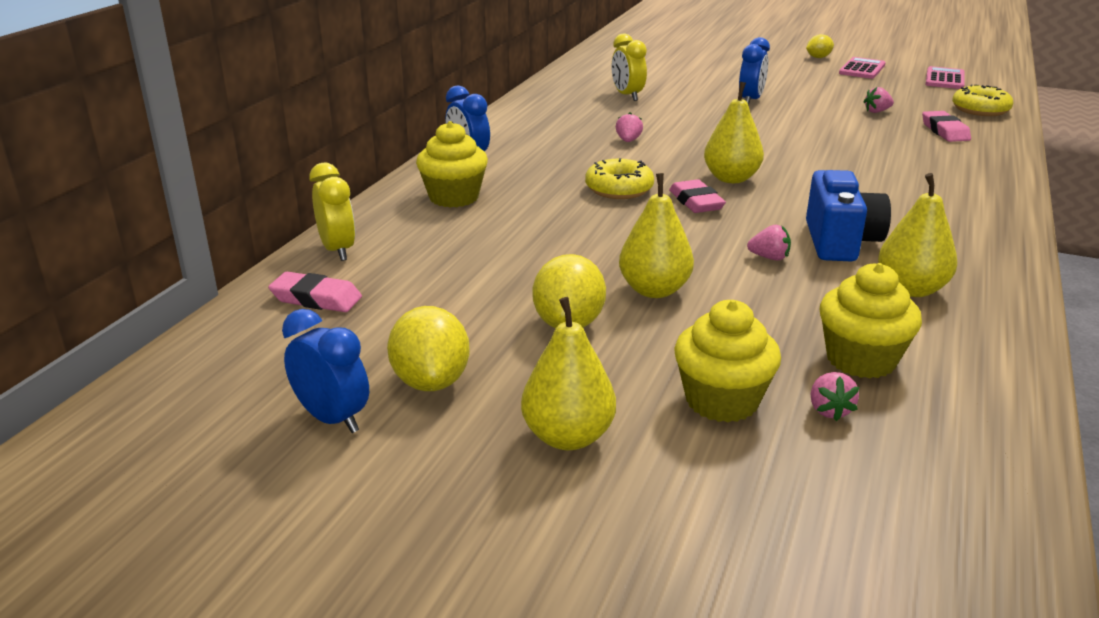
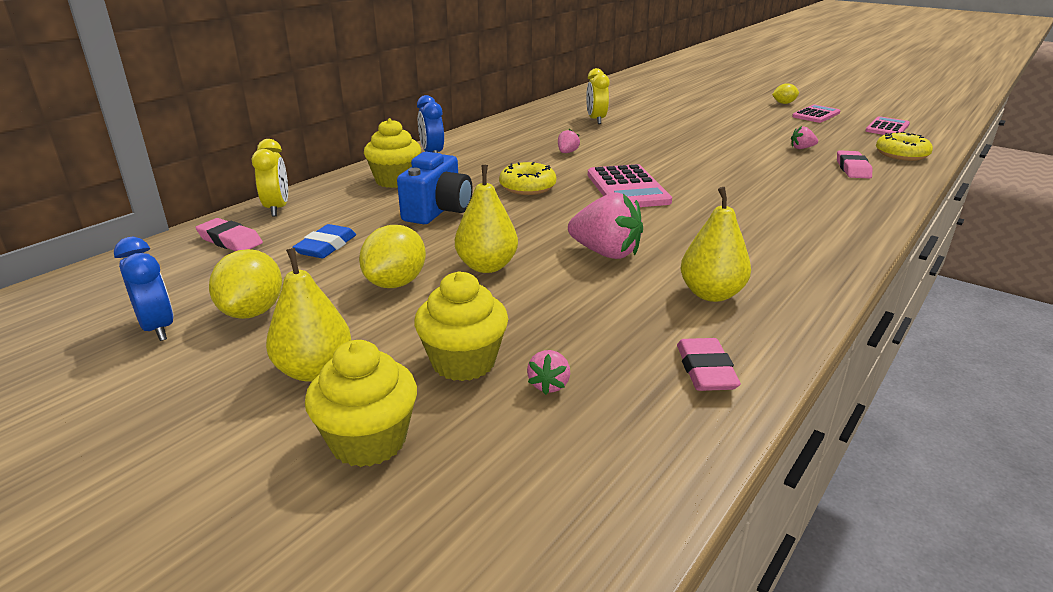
camera: 15 degrees right, 0 degrees up
pink eraser [669,179,726,213] -> pink eraser moved to [677,338,741,391]
yellow pear [704,82,764,183] -> pink calculator [588,164,672,207]
blue clock [739,37,770,105] -> none
pink strawberry [747,225,791,261] -> pink strawberry [568,192,643,259], size x2.06
blue camera [806,170,891,261] -> blue camera moved to [397,152,473,224]
yellow cupcake [819,263,922,378] -> yellow cupcake moved to [305,340,417,467]
none -> blue eraser [292,224,356,258]

